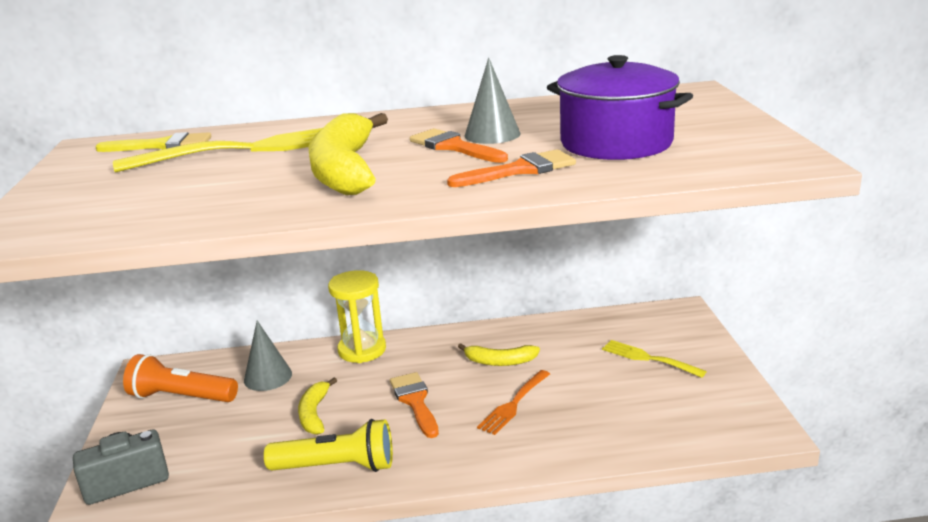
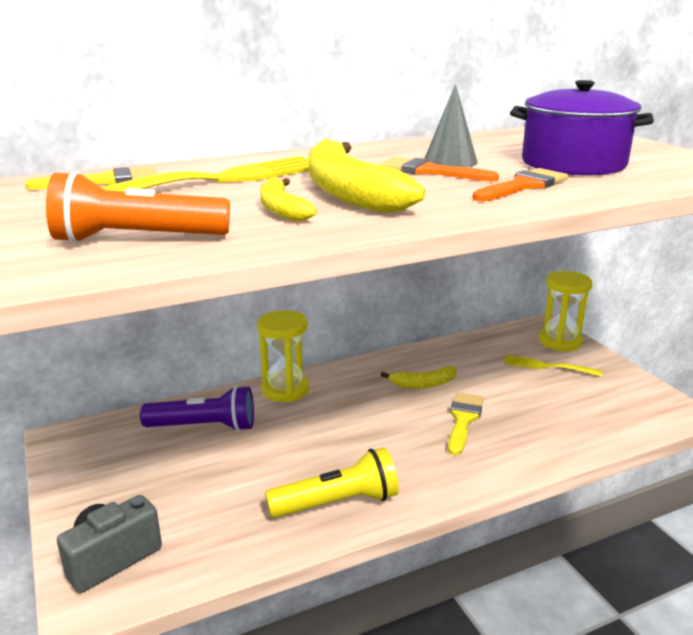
camera: 20 degrees left, 0 degrees up
orange flashlight [123,354,238,402] -> orange flashlight moved to [46,171,230,243]
grey cone [244,321,292,391] -> purple flashlight [140,386,254,432]
yellow banana [298,377,337,435] -> yellow banana moved to [260,178,317,222]
orange brush [390,372,439,438] -> none
orange fork [477,370,550,435] -> yellow brush [448,392,484,455]
none -> yellow hourglass [539,271,593,351]

